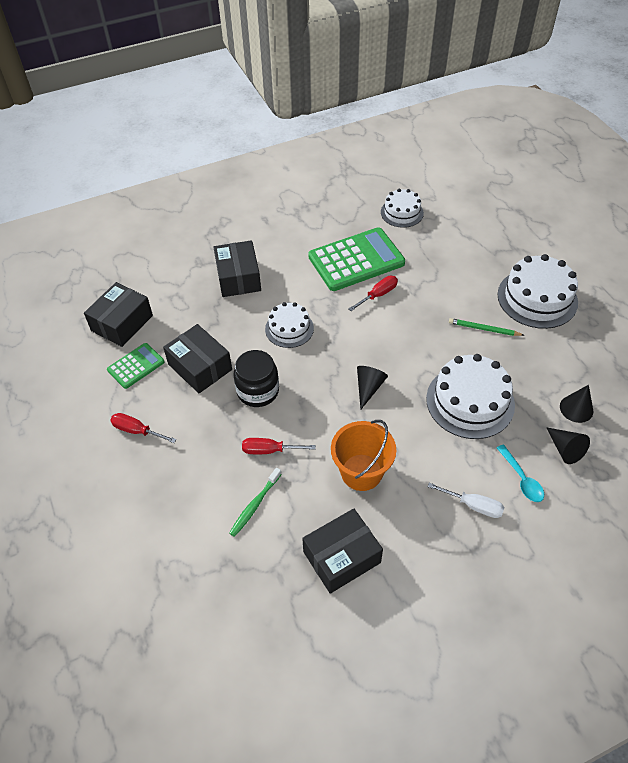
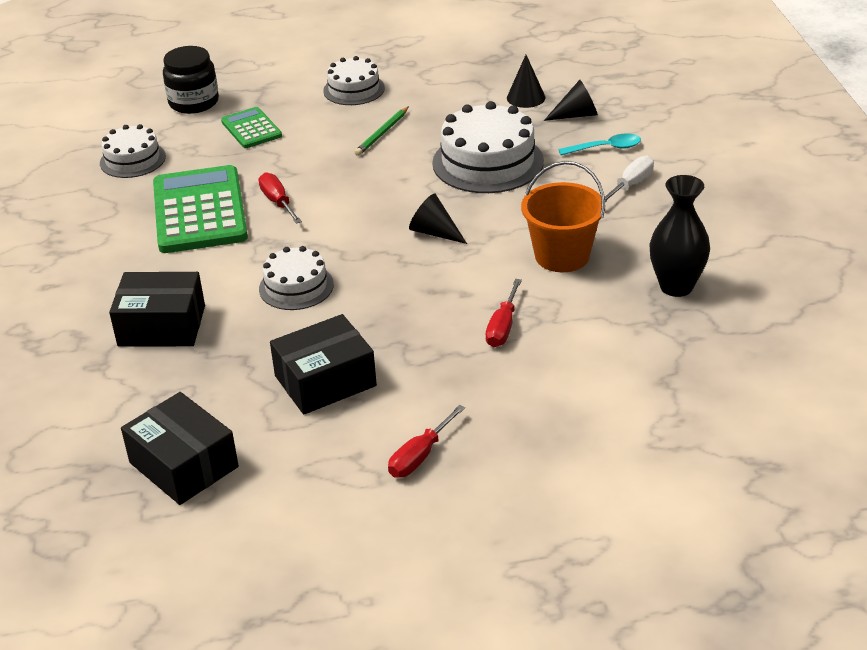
camera: 75 degrees left, 15 degrees down
green calculator [107,343,164,389] -> green calculator moved to [221,107,282,148]
green toothbrush [229,468,282,537] -> none
black jar [234,350,279,407] -> black jar moved to [163,46,219,114]
black box [302,508,383,594] -> black vase [650,175,710,297]
white cake [498,254,578,329] -> white cake [323,56,385,105], size x0.60

